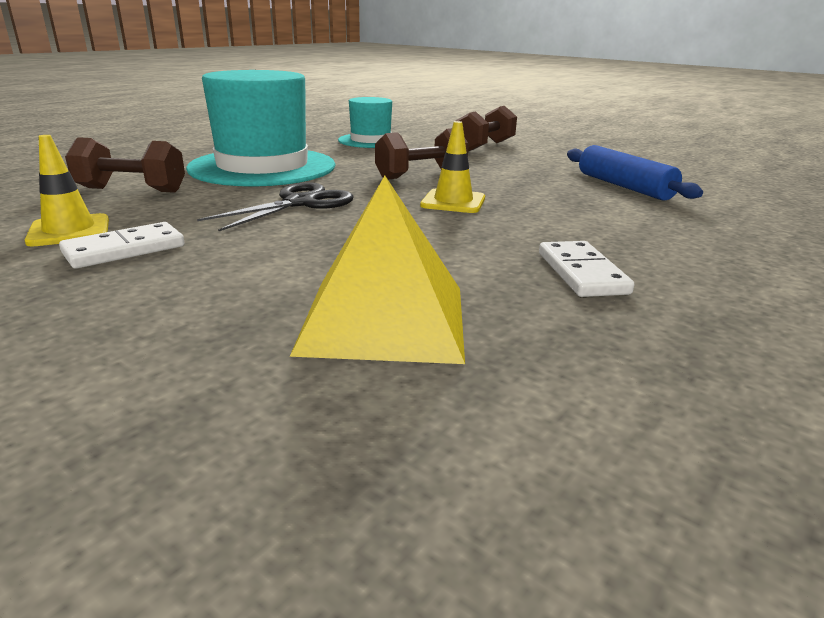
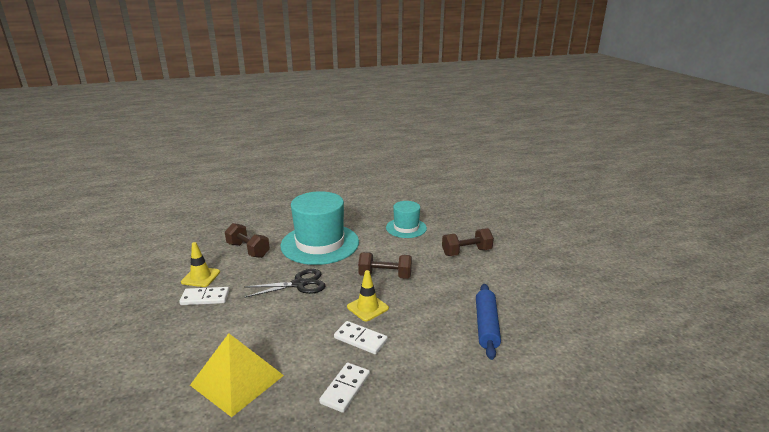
camera: 35 degrees right, 0 degrees up
none -> white domino [334,321,388,354]

